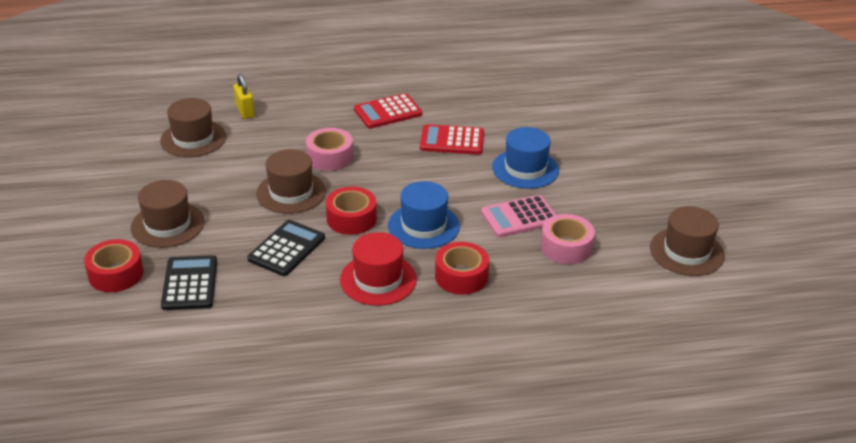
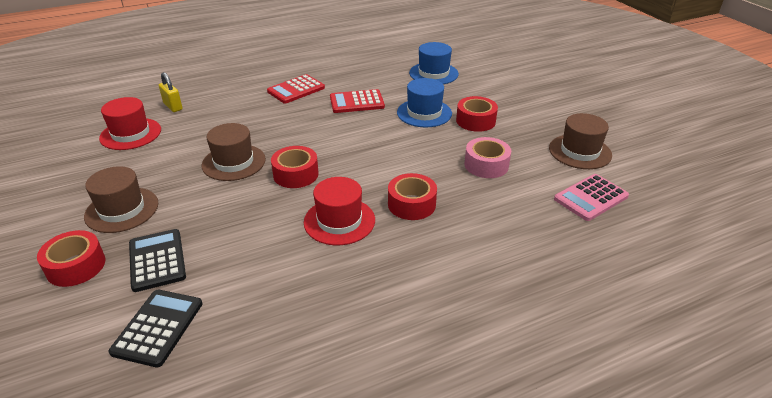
camera: 15 degrees left, 0 degrees up
brown hat [160,98,226,157] -> red hat [99,97,161,150]
black calculator [248,220,325,276] -> black calculator moved to [109,290,202,367]
pink tape [306,128,353,171] -> none
blue hat [388,181,460,249] -> blue hat moved to [409,42,459,84]
pink calculator [481,195,556,238] -> pink calculator moved to [554,174,629,221]
none -> red tape [456,96,498,132]

